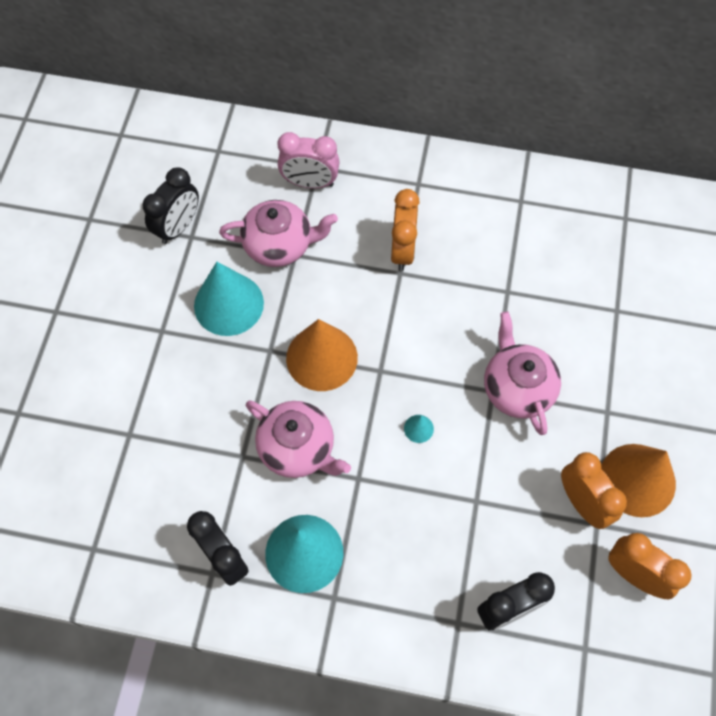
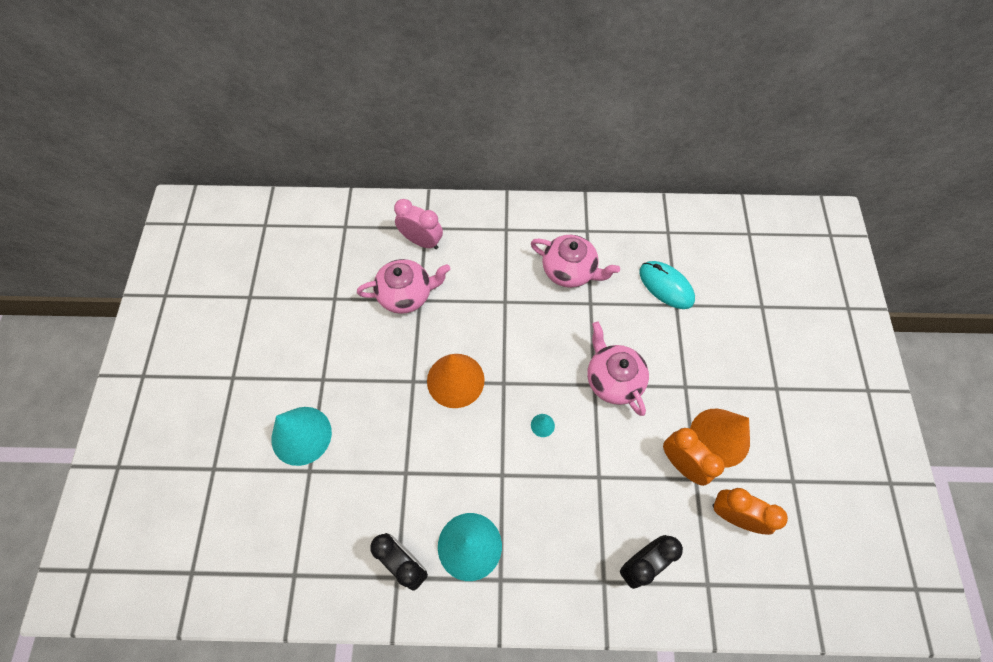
camera: 10 degrees left, 0 degrees up
black clock [142,167,199,244] -> none
turquoise cone [194,262,264,336] -> turquoise cone moved to [271,407,332,466]
pink teapot [246,400,351,478] -> pink teapot moved to [531,235,620,288]
pink clock [278,132,340,189] -> pink clock turned 150 degrees counterclockwise [394,199,443,249]
orange clock [391,189,420,271] -> none
none -> turquoise mouse [639,261,695,309]

